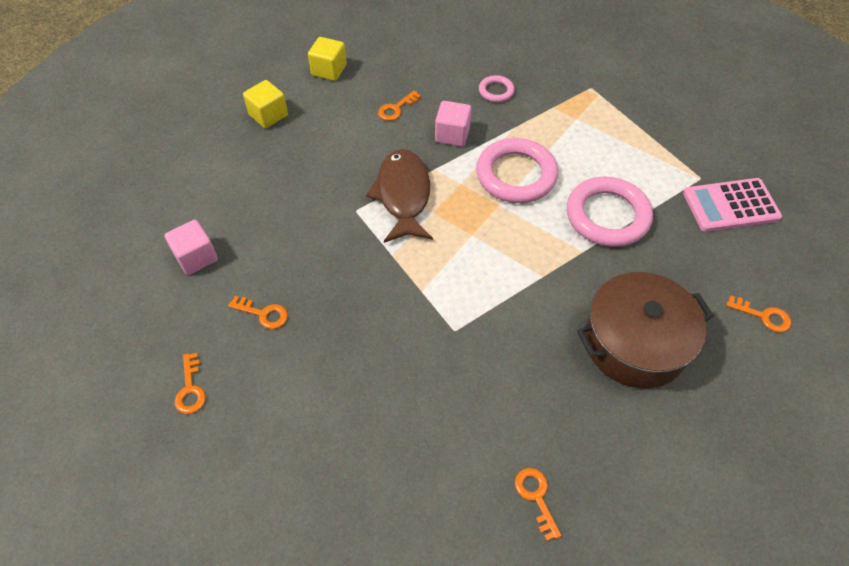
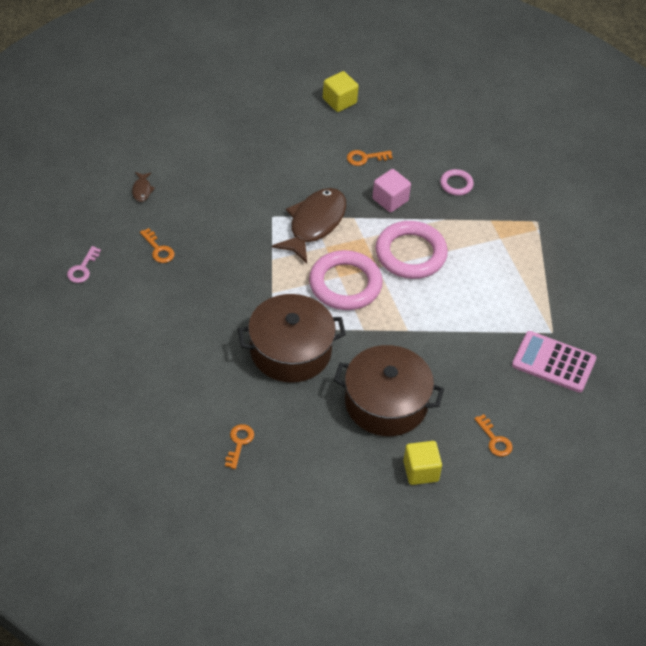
camera: 30 degrees right, 5 degrees down
pink cube [165,220,218,275] -> brown fish [132,172,155,202]
orange key [175,353,206,414] -> pink key [67,246,101,283]
yellow cube [243,80,288,128] -> yellow cube moved to [404,441,442,485]
pink ring [567,177,653,247] -> pink ring moved to [309,250,383,310]
none -> brown pot [238,294,346,383]

